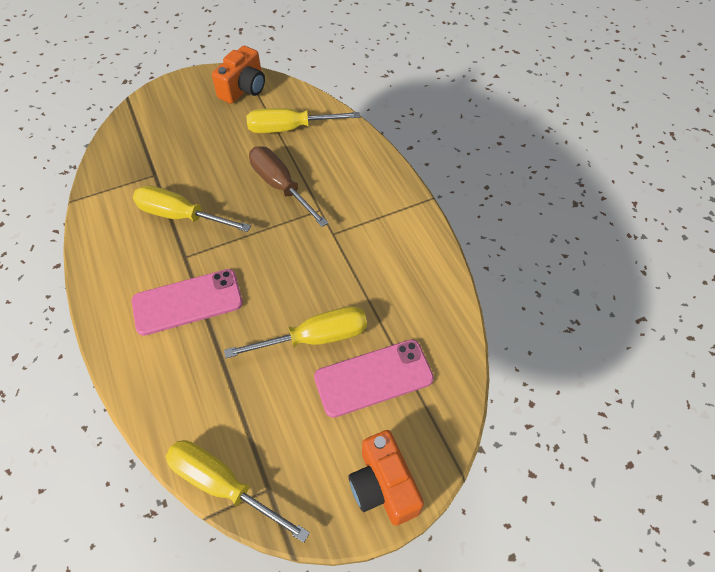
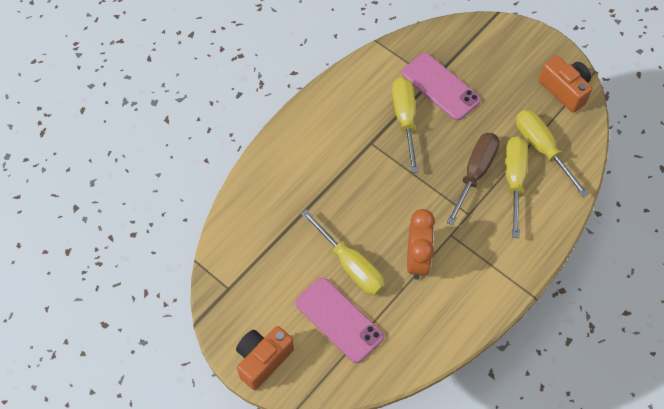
camera: 65 degrees right, 5 degrees up
pink phone [132,269,243,336] -> pink phone moved to [402,53,481,121]
yellow screwdriver [166,440,310,543] -> yellow screwdriver moved to [505,136,528,238]
orange camera [212,46,265,104] -> orange camera turned 135 degrees counterclockwise [539,56,592,113]
none -> orange clock [407,209,435,280]

